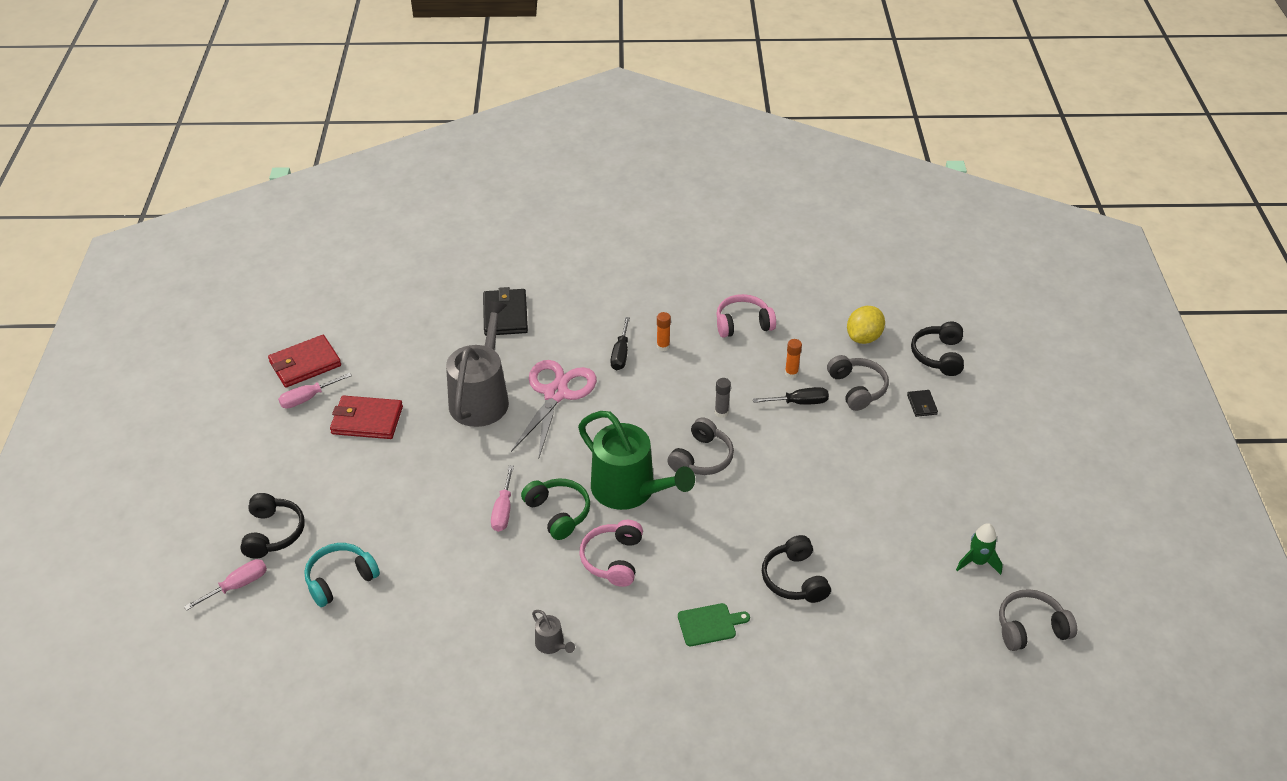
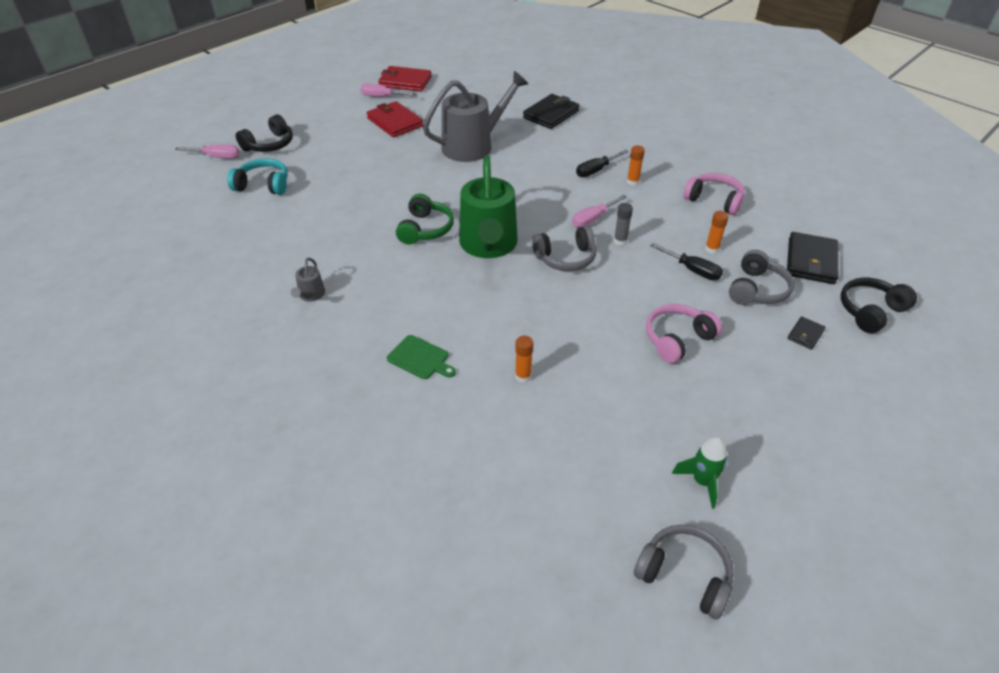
camera: 45 degrees right, 0 degrees up
pink screwdriver [491,466,514,532] -> pink screwdriver moved to [572,195,627,228]
pink scissors [511,360,597,460] -> none
pink headphones [579,520,643,587] -> pink headphones moved to [646,304,722,363]
black headphones [762,535,831,603] -> orange glue stick [515,336,533,383]
yellow lemon [847,306,885,344] -> black wallet [787,232,838,284]

